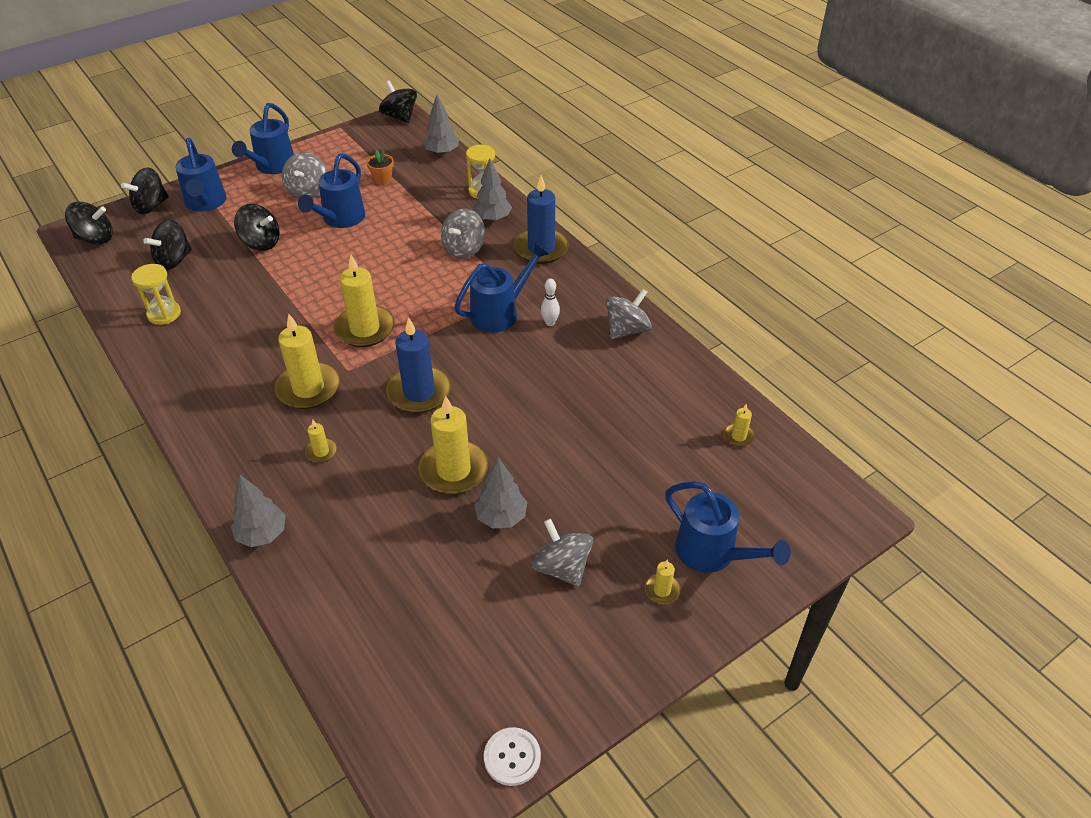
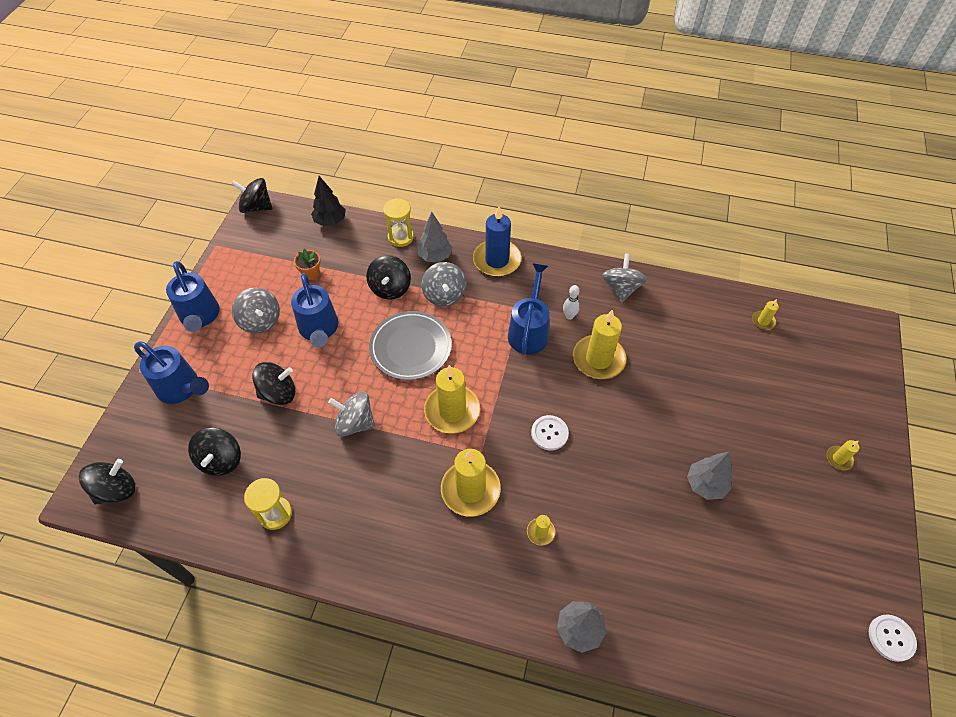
camera: 40 degrees left, 10 degrees up
black spinning top [121,167,169,214] -> black spinning top moved to [366,255,411,300]
blue candle [386,317,451,413] -> white button [531,415,569,450]
yellow candle [419,396,488,494] -> yellow candle moved to [573,310,627,379]
grey tree [423,95,459,156] -> black tree [311,176,346,226]
grey spinning top [532,519,593,587] -> grey spinning top moved to [328,392,375,437]
blue watering can [665,482,791,573] -> none
none -> grey plate [369,311,452,380]

